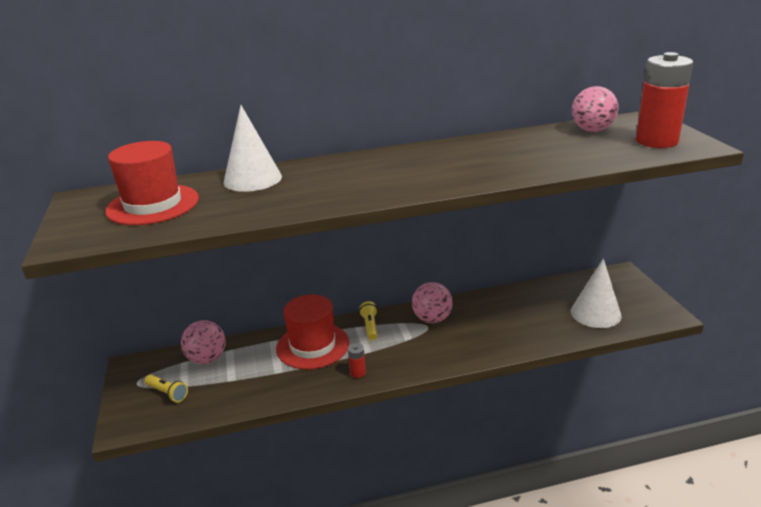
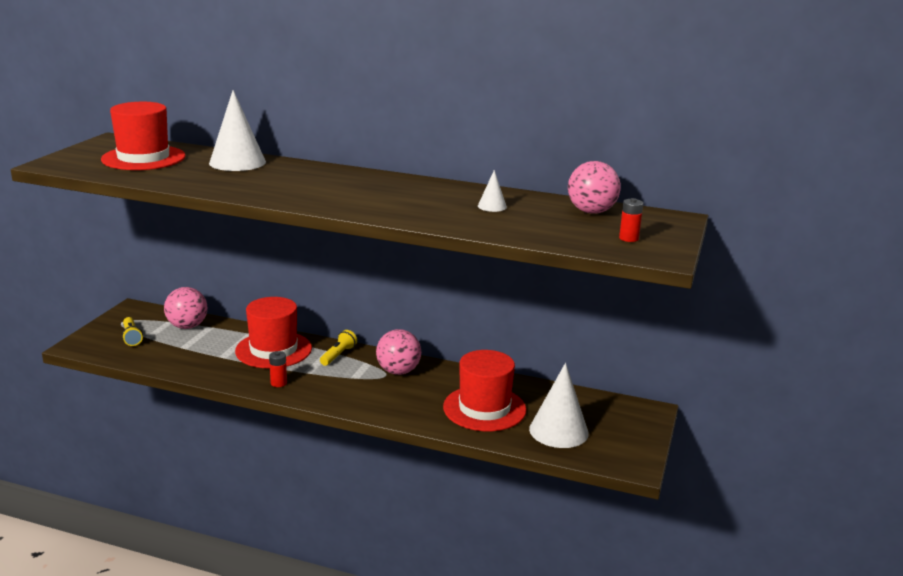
camera: 30 degrees right, 5 degrees down
red battery [636,52,693,148] -> red battery [619,198,643,242], size x0.40
none -> red hat [443,350,526,431]
none -> white cone [478,170,507,212]

